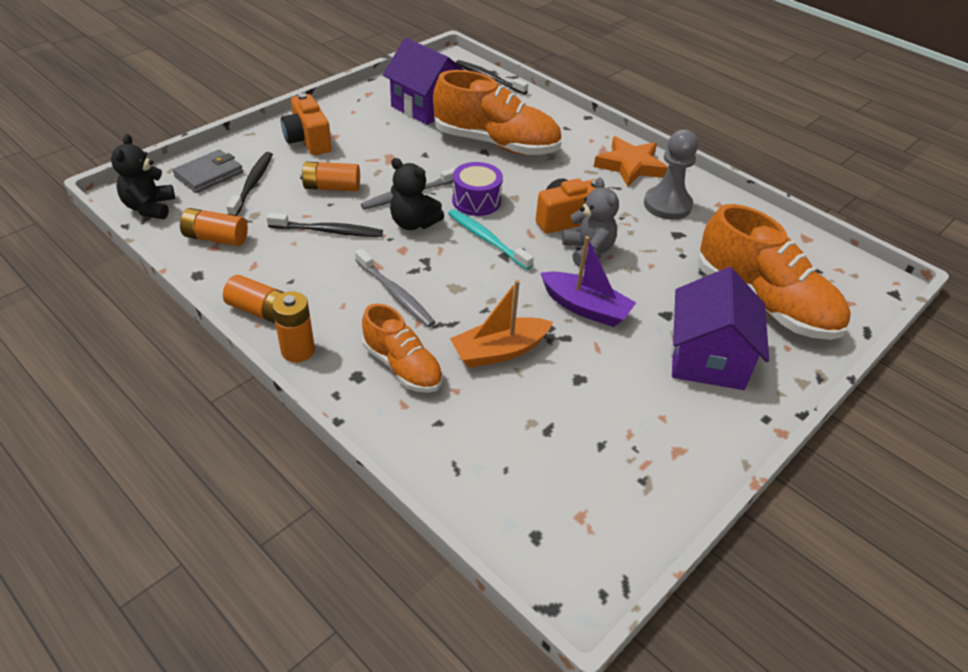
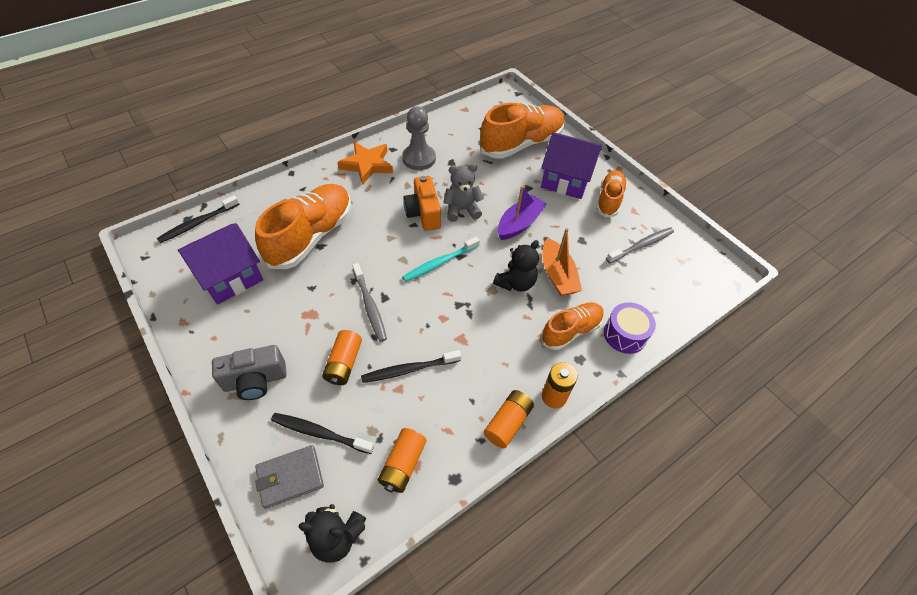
camera: 80 degrees left, 10 degrees up
grey wallet [173,150,243,193] -> grey wallet turned 75 degrees counterclockwise [255,445,324,509]
black toothbrush [266,213,383,237] -> black toothbrush turned 120 degrees counterclockwise [361,350,461,383]
orange camera [281,93,332,155] -> grey camera [212,345,287,400]
grey toothbrush [355,249,435,327] -> grey toothbrush moved to [606,227,674,263]
black teddy bear [390,158,444,230] -> black teddy bear moved to [493,240,539,292]
purple drum [452,162,503,216] -> purple drum moved to [604,302,656,354]
none -> orange shoe [596,170,627,217]

